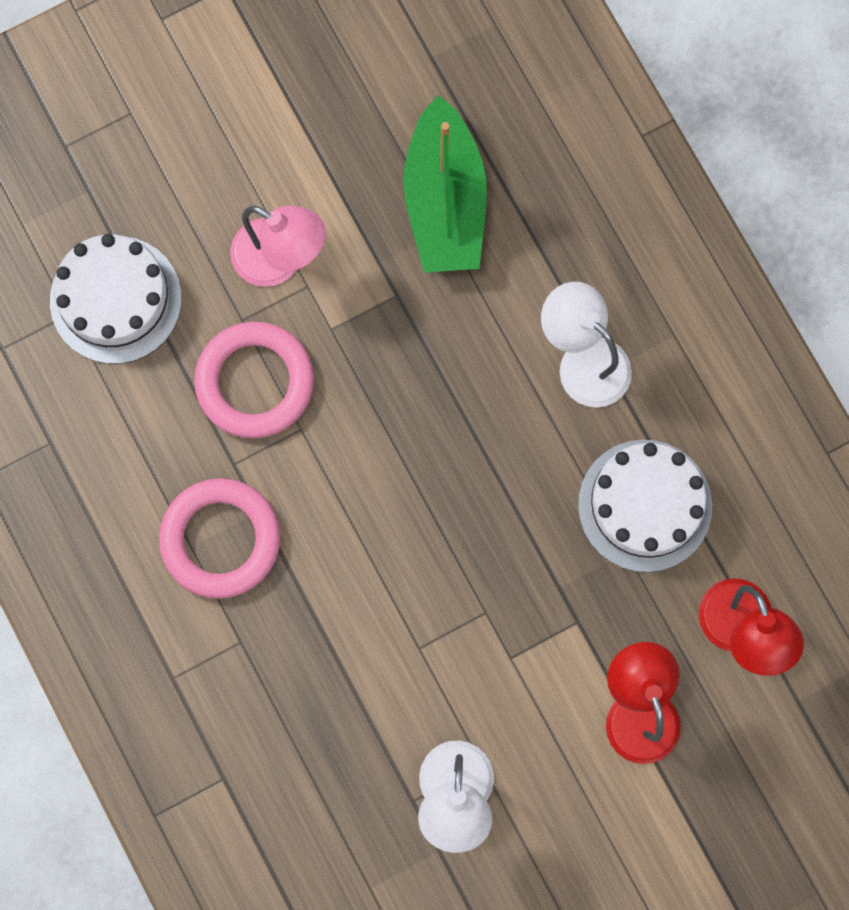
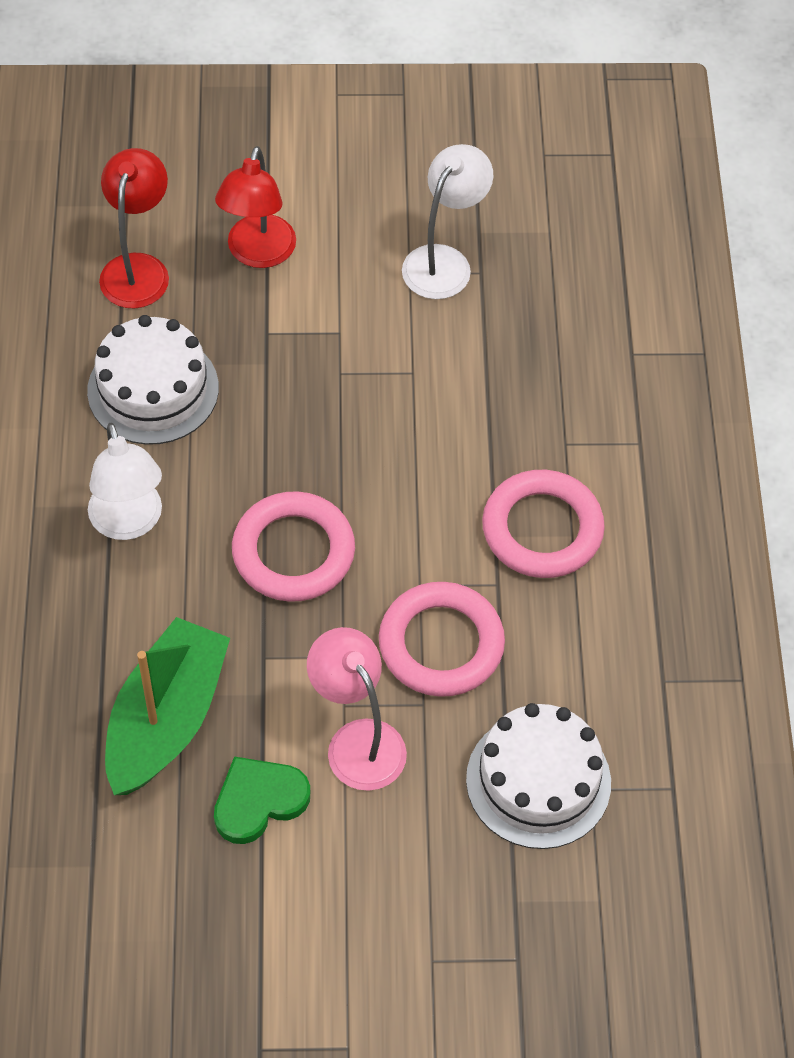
camera: 155 degrees left, 20 degrees down
none -> green heart [214,757,310,844]
none -> pink ring [232,491,355,602]

